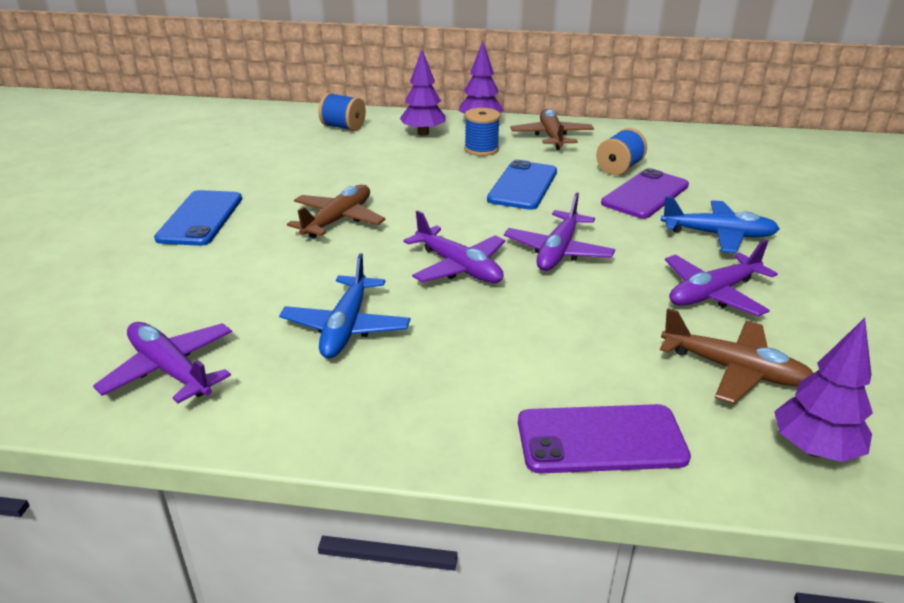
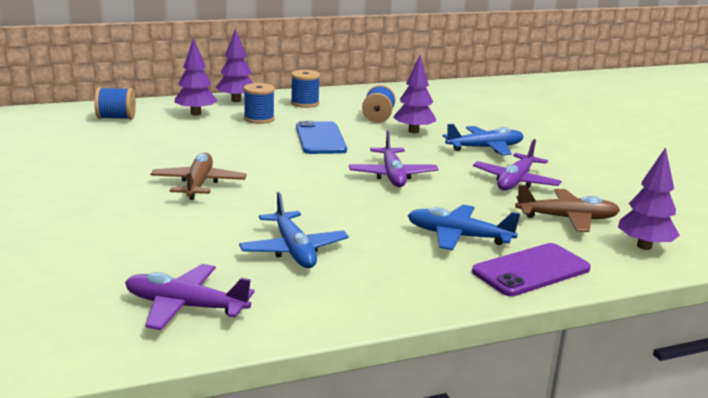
camera: 30 degrees left, 10 degrees down
blue phone [154,190,242,246] -> none
purple plane [403,211,505,283] -> none
brown plane [511,109,594,150] -> blue spool [291,70,320,108]
purple phone [601,168,689,219] -> purple tree [393,55,436,133]
none -> blue plane [408,205,520,250]

